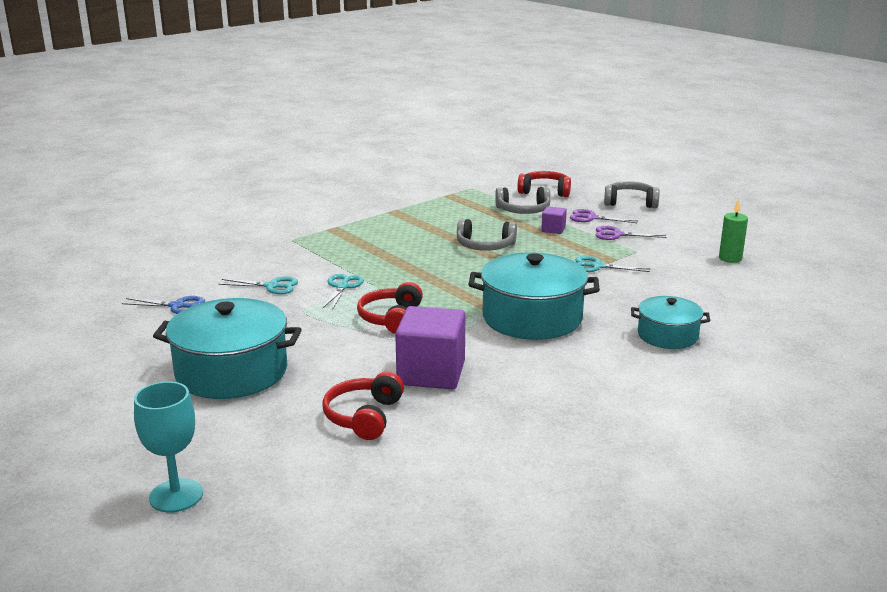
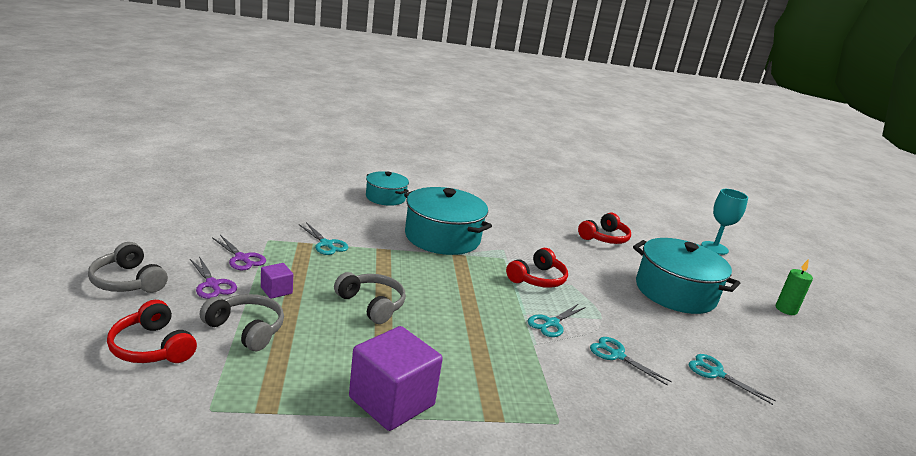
camera: 150 degrees left, 0 degrees up
blue scissors [122,296,205,314] -> turquoise scissors [689,354,776,405]
purple cube [395,306,465,389] -> purple cube moved to [349,326,443,431]
green candle [719,199,748,263] -> green candle moved to [776,260,813,315]

